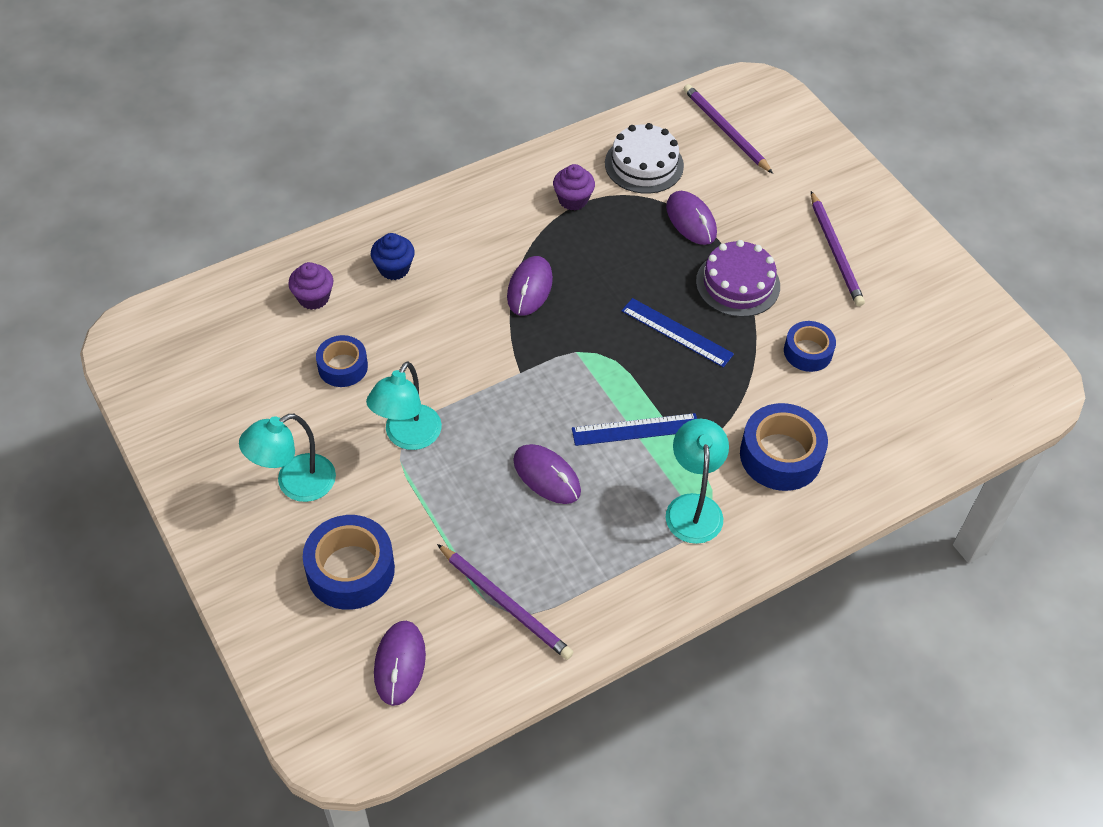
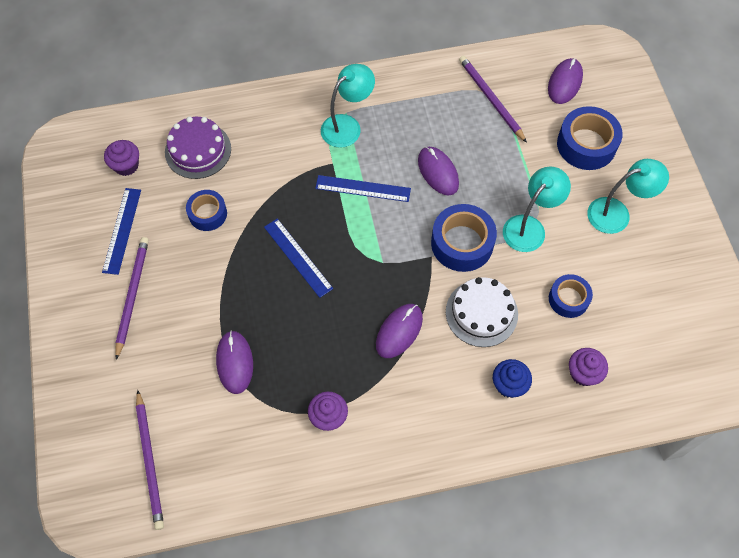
camera: 160 degrees left, 10 degrees up
white cake [605,123,684,194] -> white cake moved to [446,277,518,347]
turquoise lamp [666,419,729,544] -> turquoise lamp turned 150 degrees counterclockwise [321,64,375,148]
purple cake [696,240,780,317] -> purple cake moved to [165,116,231,179]
blue tape [740,403,828,491] -> blue tape moved to [431,204,497,272]
none -> blue ruler [102,188,141,275]
none -> purple cupcake [104,140,139,176]

